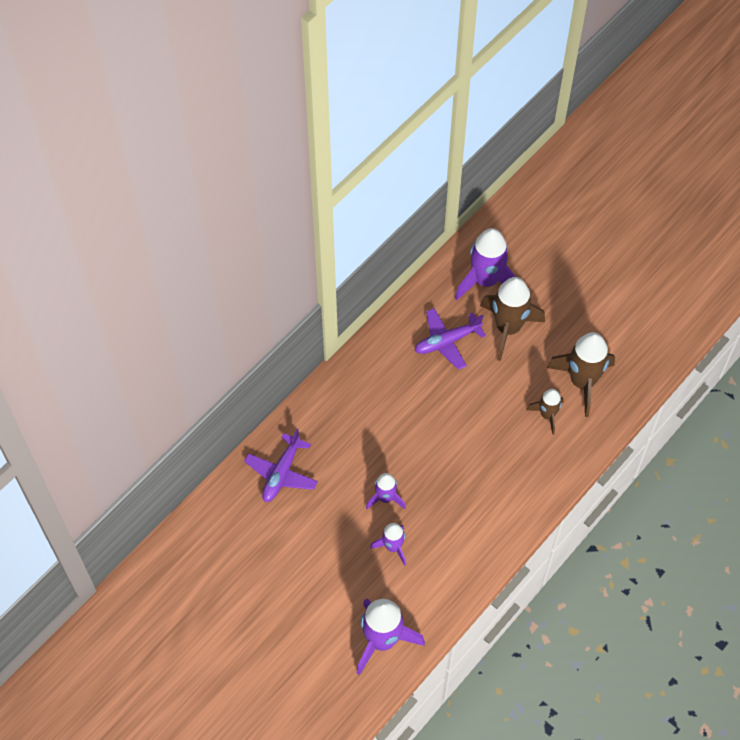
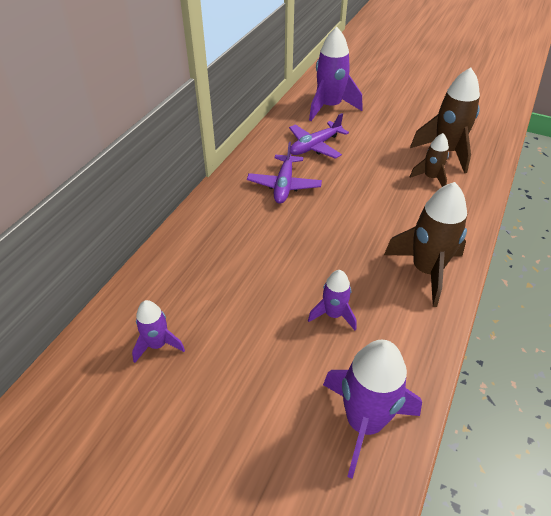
camera: 15 degrees left, 15 degrees down
purple plane [244,429,318,502] -> purple plane moved to [247,142,322,204]
purple rocket [366,473,406,509] -> purple rocket moved to [132,300,185,363]
brown rocket [480,277,545,361] -> brown rocket moved to [384,182,467,307]

